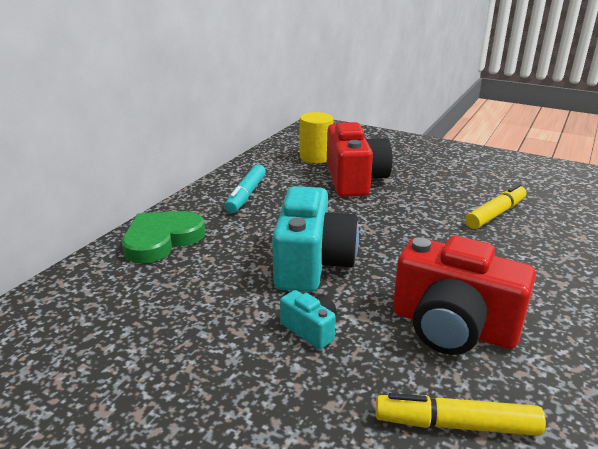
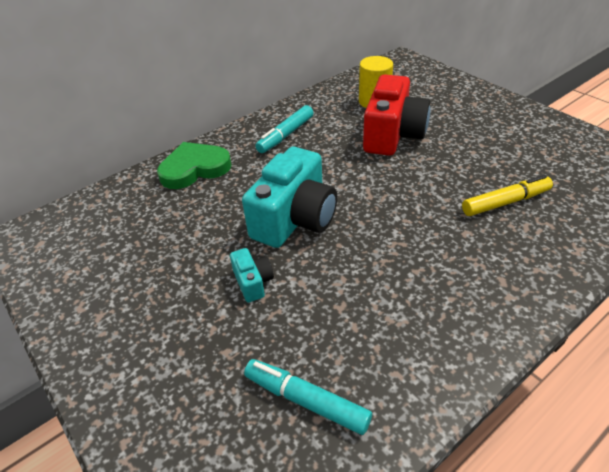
camera: 25 degrees right, 15 degrees up
yellow marker [376,393,546,436] -> turquoise marker [244,359,372,435]
red camera [393,236,536,355] -> none

